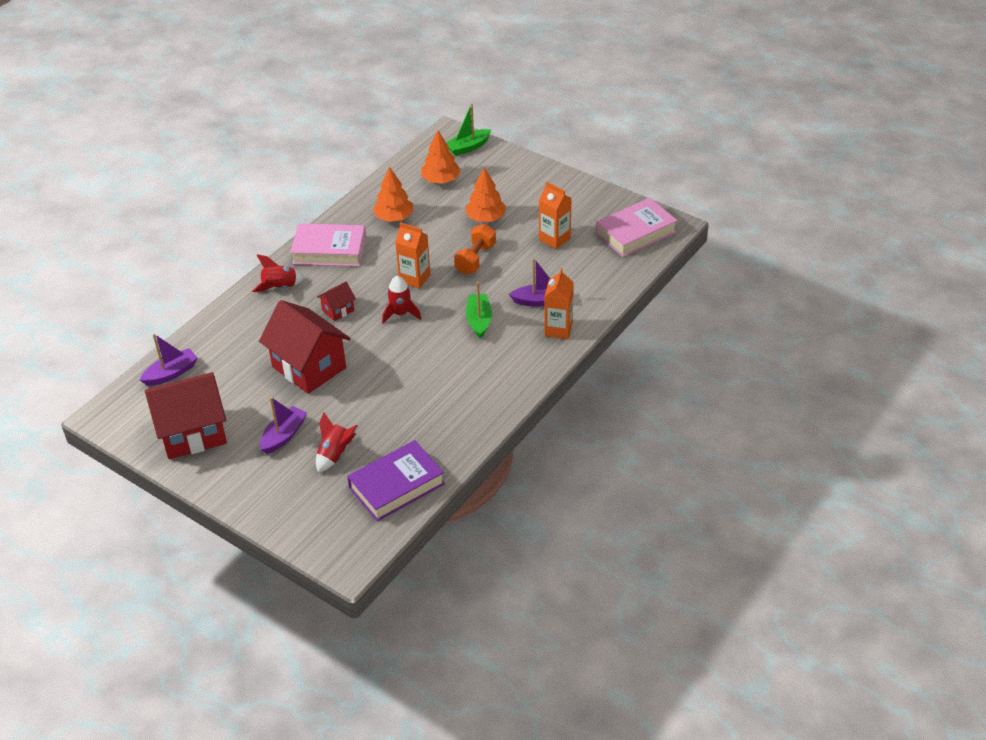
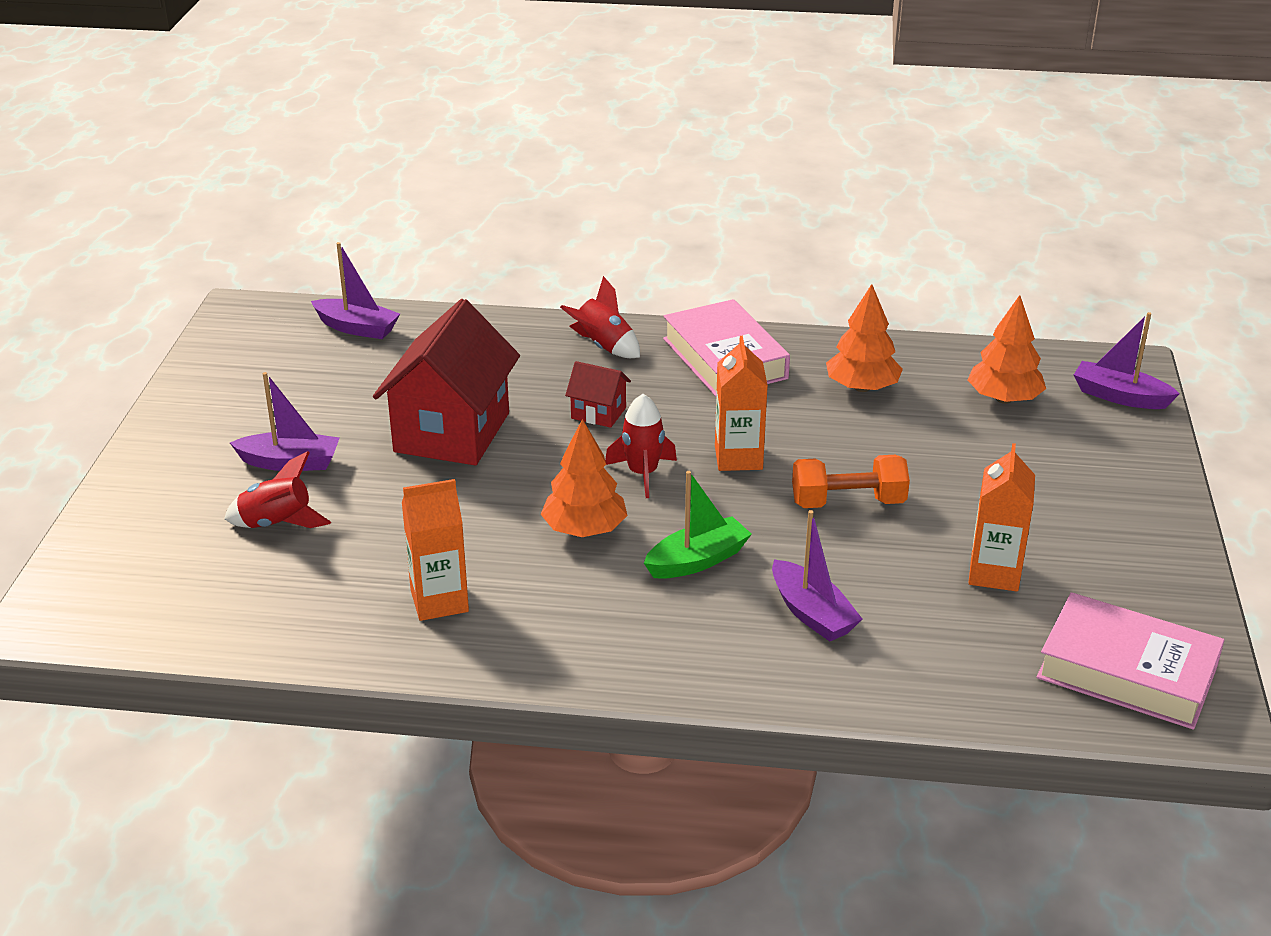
camera: 60 degrees right, 10 degrees down
red house [145,372,227,459] -> none
purple book [347,440,445,521] -> none
green boat [446,103,491,156] -> purple boat [1074,312,1180,409]
orange tree [465,168,506,222] -> orange tree moved to [541,419,628,537]
orange carton [544,268,574,339] -> orange carton moved to [402,479,469,621]

